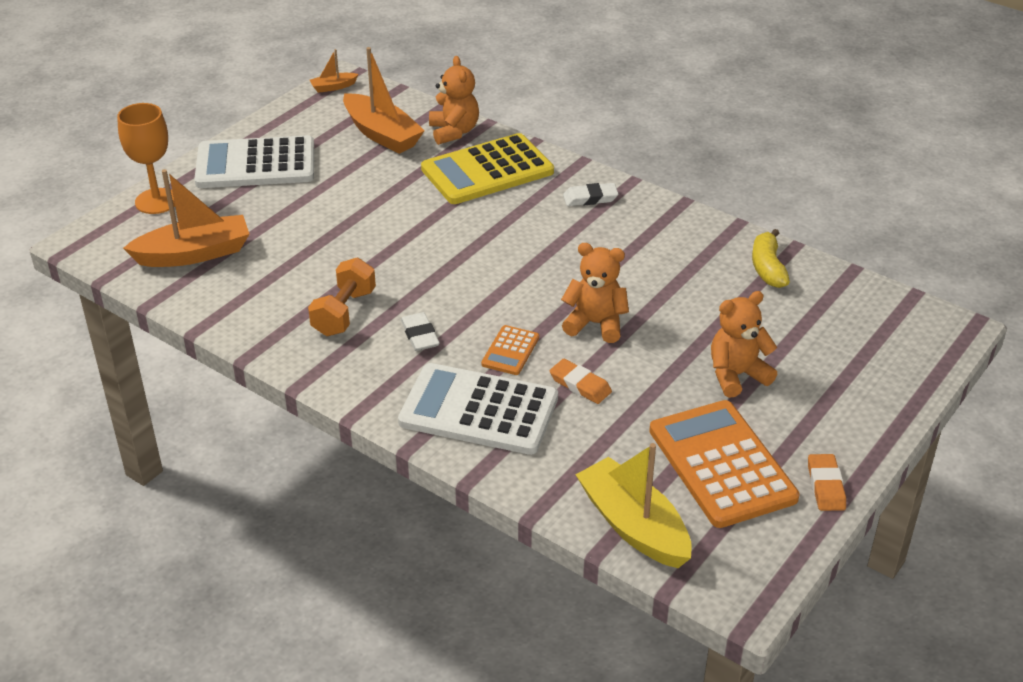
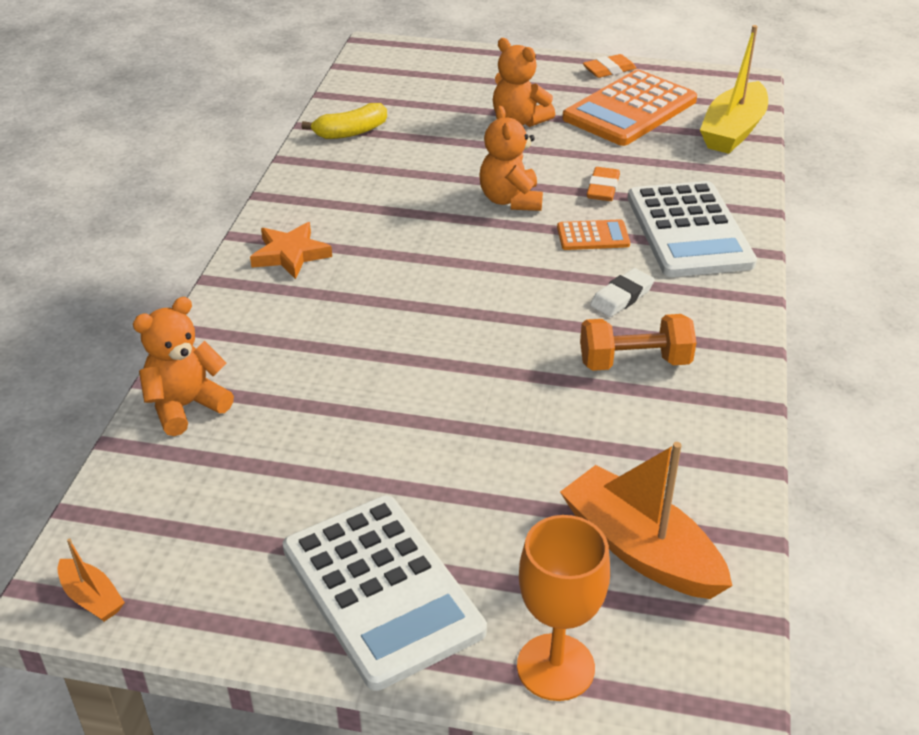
camera: 115 degrees left, 0 degrees up
orange boat [343,47,425,154] -> none
yellow calculator [421,133,554,204] -> none
white eraser [563,183,619,206] -> orange star [250,222,332,279]

